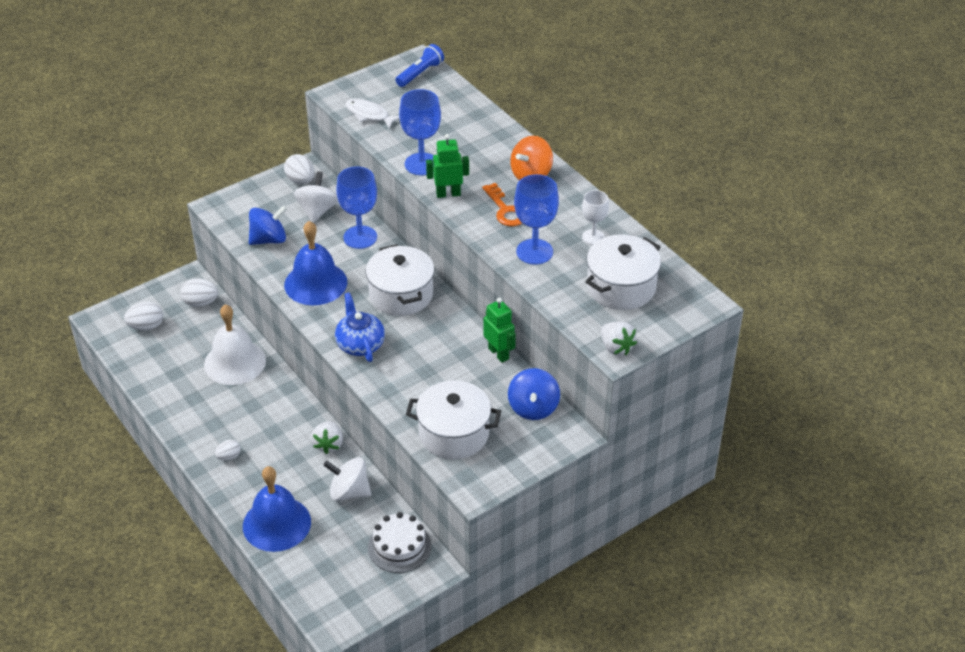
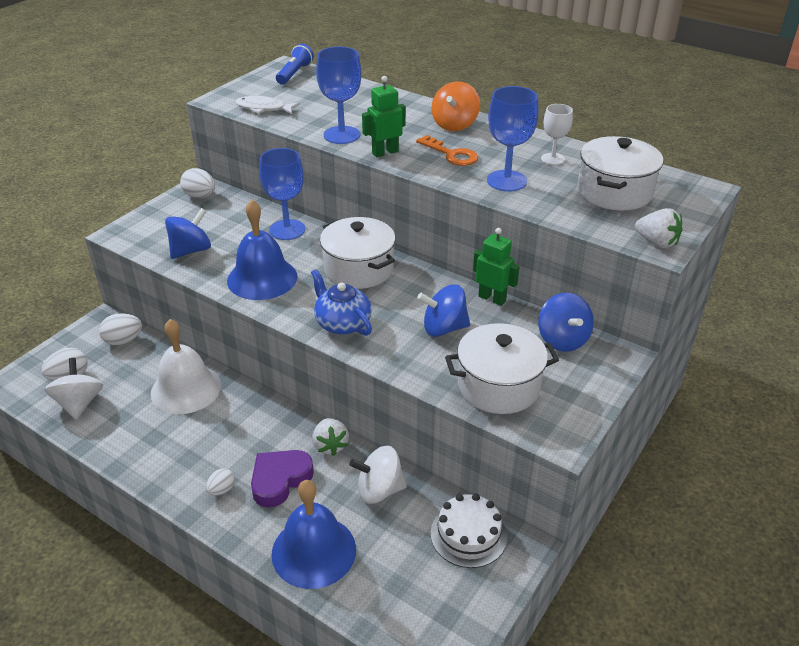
camera: 20 degrees left, 5 degrees down
white spinning top [294,171,338,223] -> white spinning top moved to [45,358,103,420]
none -> purple heart [251,450,314,508]
none -> blue spinning top [417,284,470,337]

